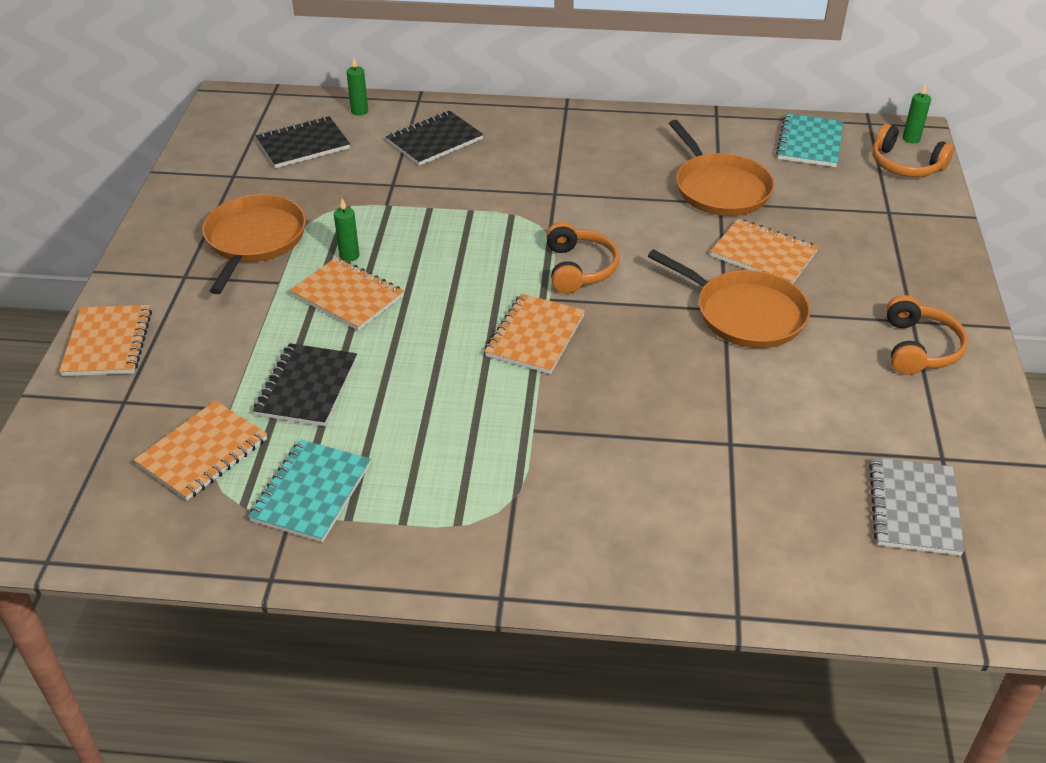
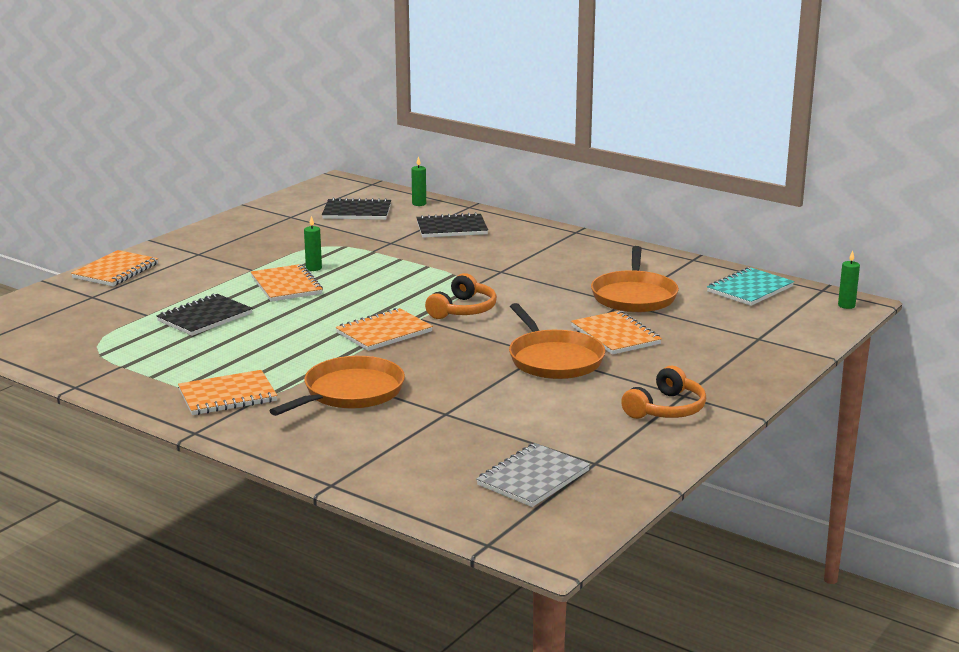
camera: 30 degrees right, 20 degrees down
orange notebook [134,400,267,501] -> orange notebook moved to [178,370,277,415]
orange pan [202,194,306,294] -> orange pan moved to [269,356,405,416]
turquoise notebook [248,439,371,542] -> none
orange headphones [872,124,954,177] -> none

